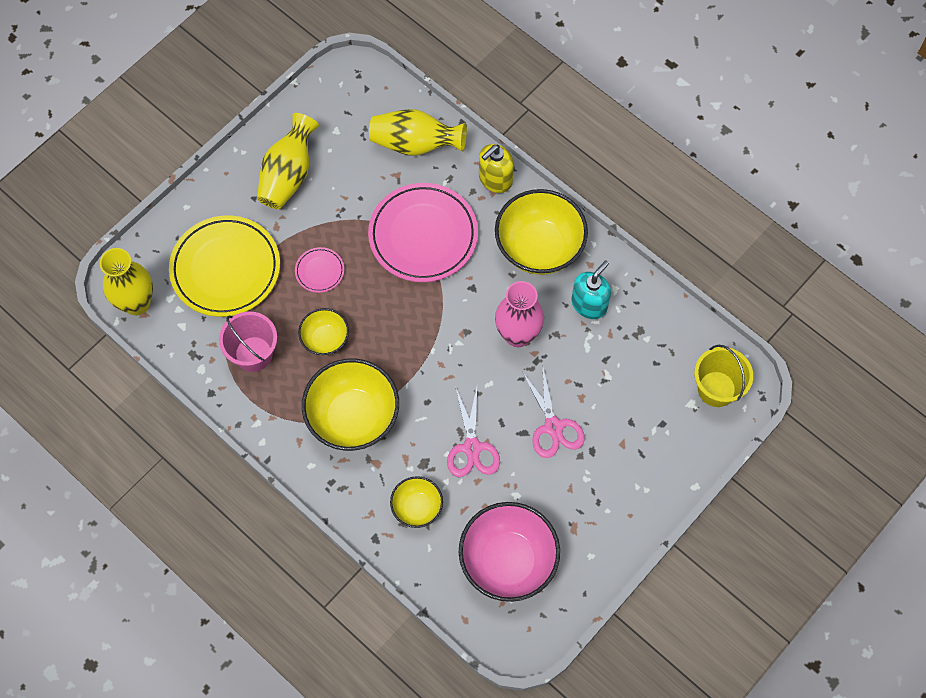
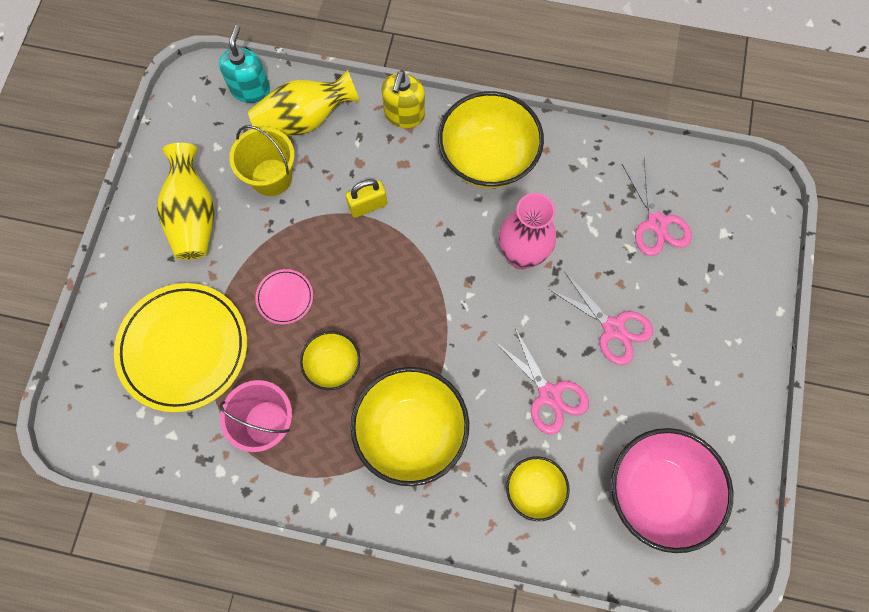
camera: 30 degrees left, 5 degrees up
yellow vase [100,248,153,315] -> none
pink plate [368,183,478,282] -> yellow padlock [346,179,387,218]
turquoise soap dispenser [571,260,611,319] -> turquoise soap dispenser moved to [219,25,270,103]
yellow bucket [694,345,753,407] -> yellow bucket moved to [229,125,295,196]
none -> pink scissors [622,158,692,256]

